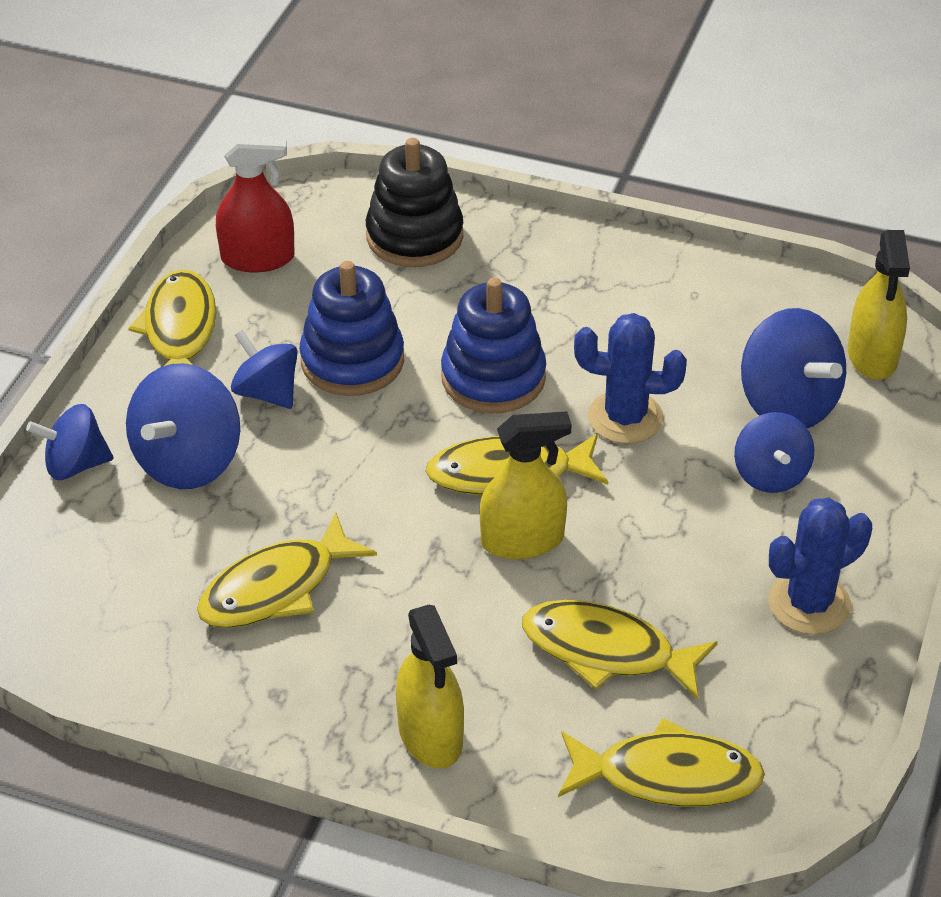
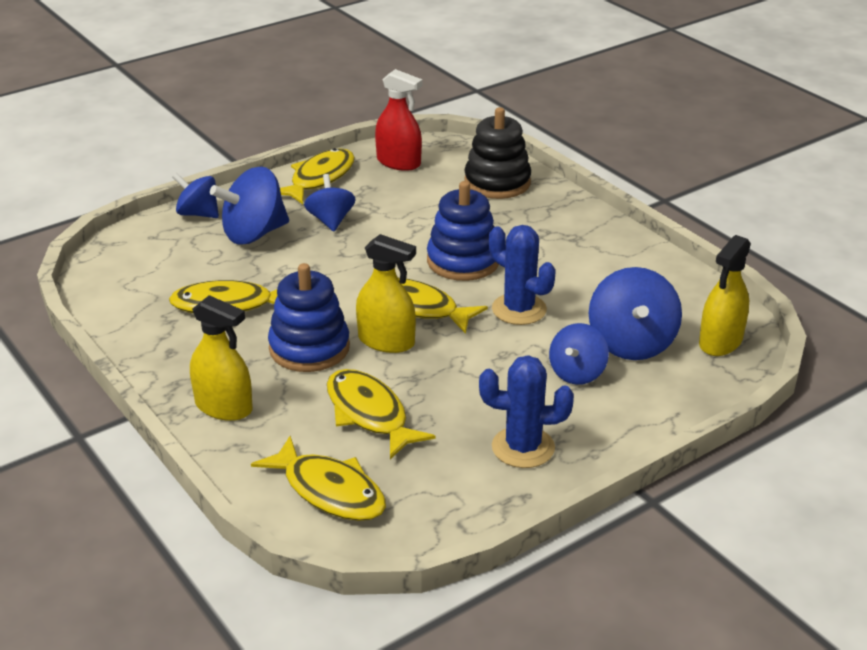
camera: 35 degrees right, 10 degrees down
blue stacking toy [299,261,404,396] -> blue stacking toy moved to [268,263,350,372]
yellow spray bottle [396,605,464,769] -> yellow spray bottle turned 75 degrees counterclockwise [190,295,253,421]

